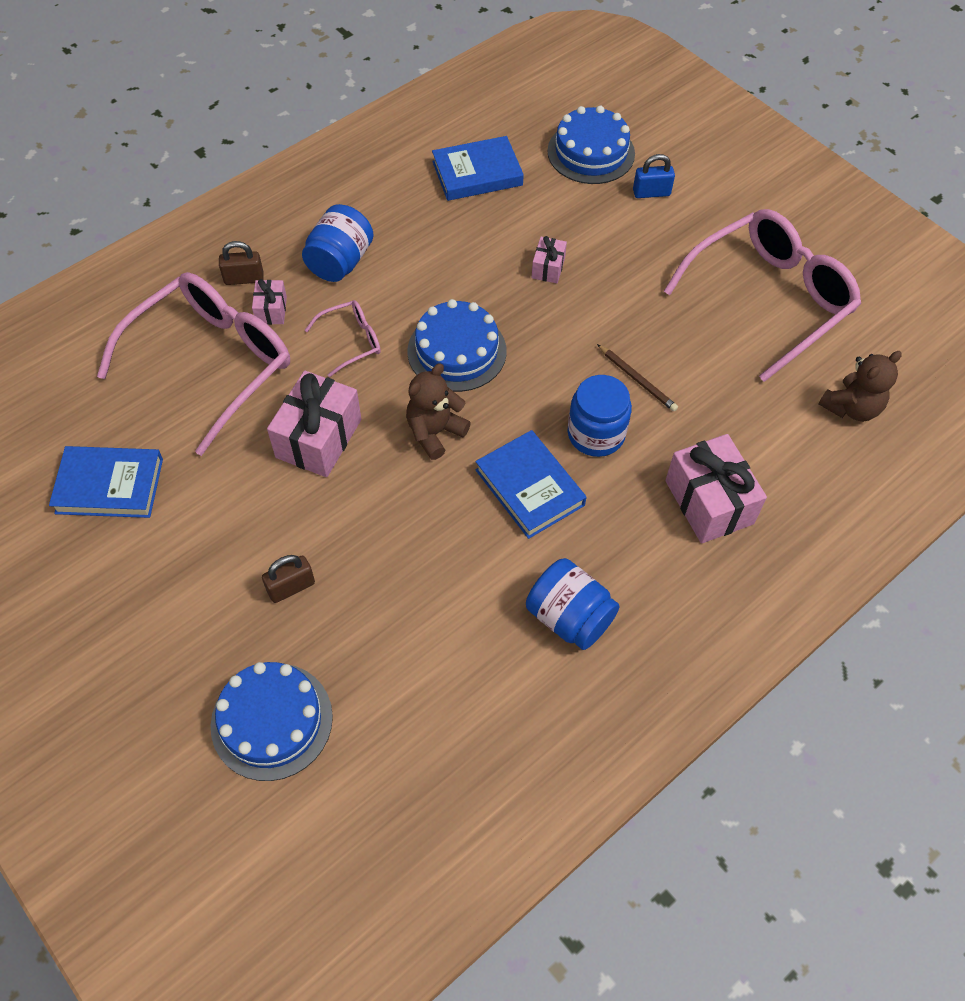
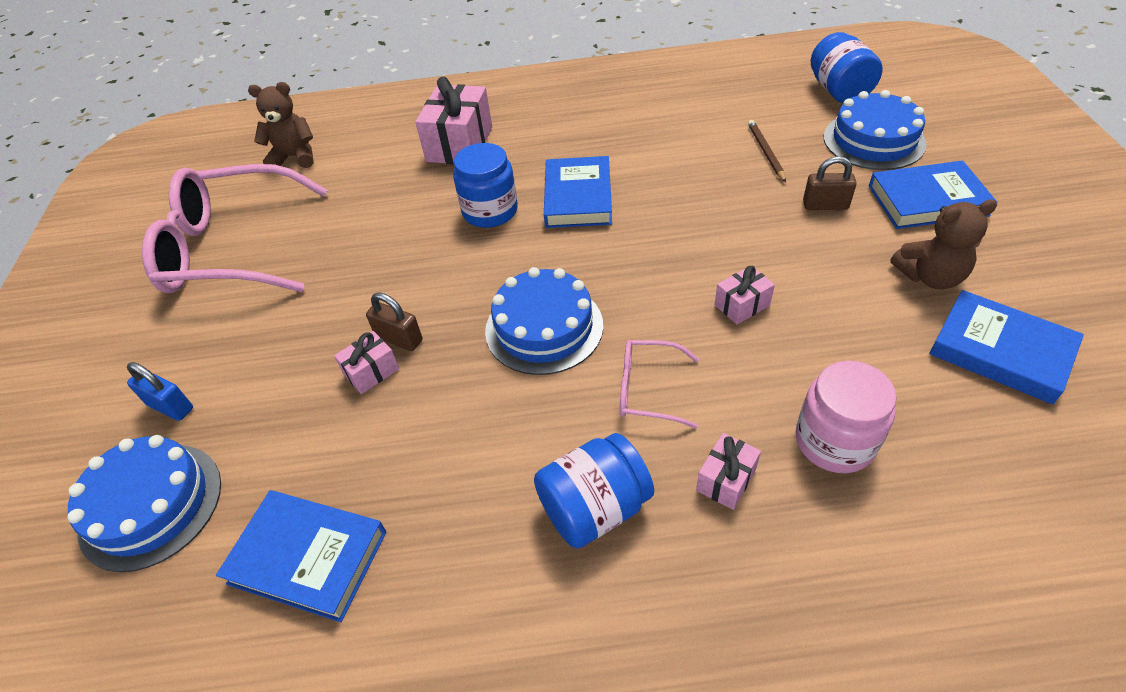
camera: 140 degrees left, 10 degrees down
pink glasses [97,272,290,456] -> pink jar [796,361,897,473]
brown padlock [219,241,264,285] -> brown padlock moved to [366,292,422,351]
pink gift [267,371,361,477] -> pink gift [715,266,775,325], size x0.51
brown teddy bear [406,363,471,460] -> brown teddy bear moved to [890,199,997,289]
blue jar [526,558,620,650] -> blue jar moved to [811,32,883,103]
brown pencil [597,344,678,412] -> brown pencil moved to [748,120,786,182]
none -> blue book [869,160,997,229]

